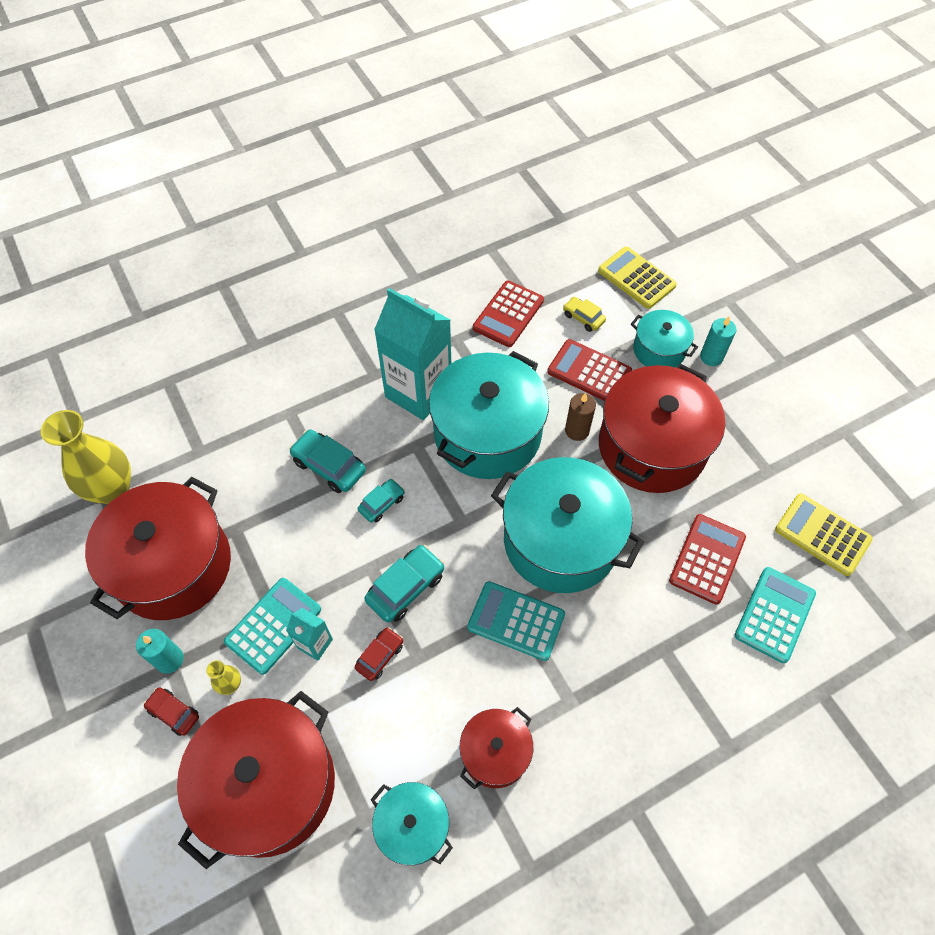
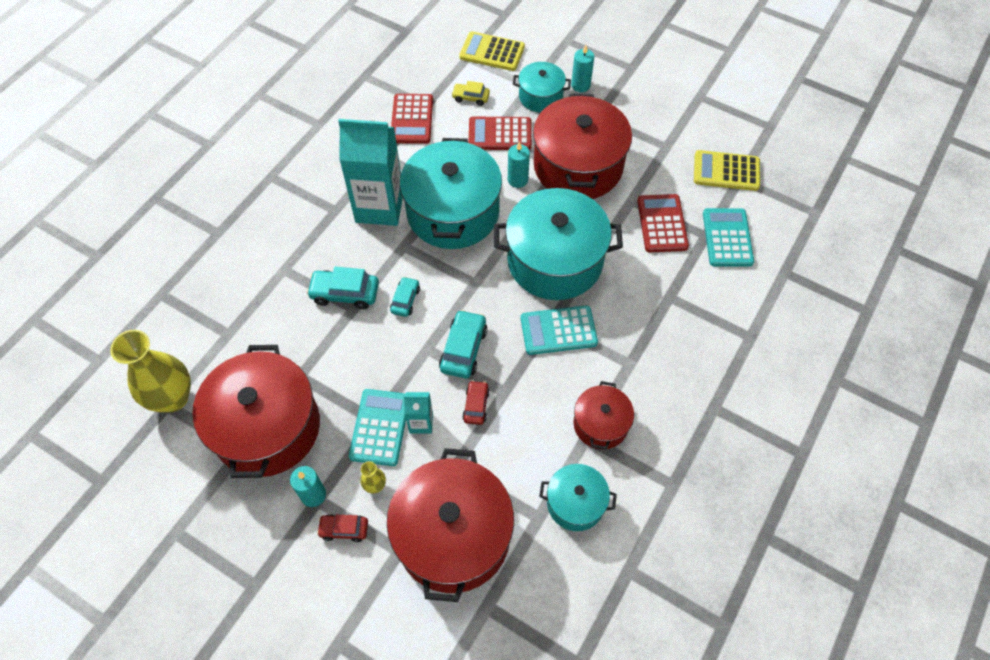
camera: 30 degrees left, 0 degrees up
brown candle [565,393,596,441] -> turquoise candle [508,141,530,188]

